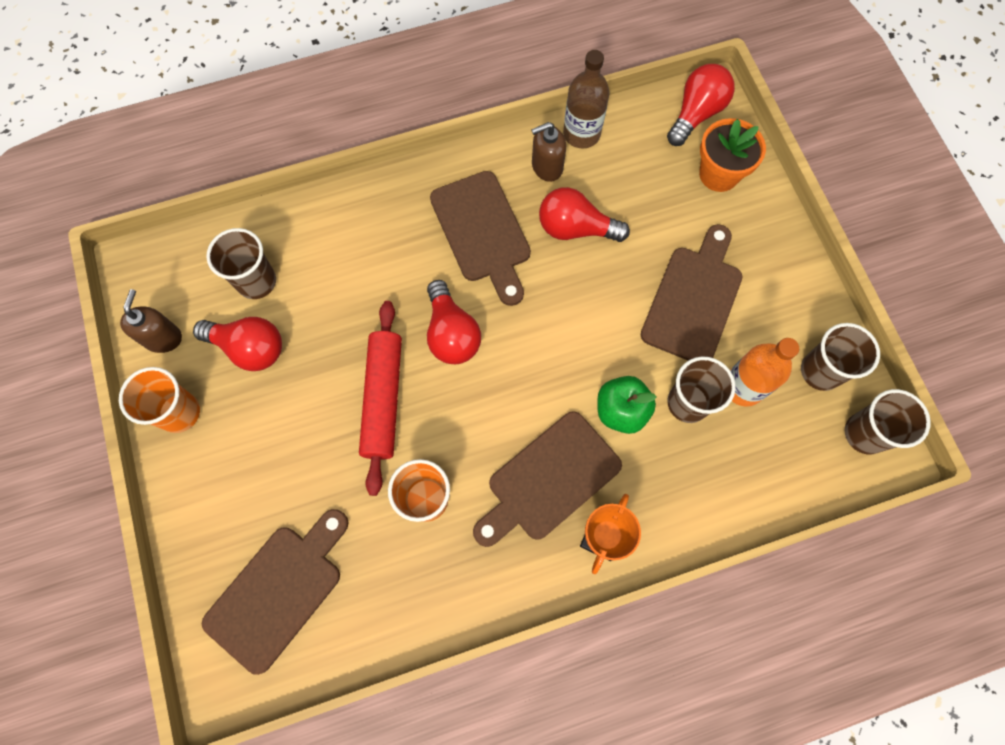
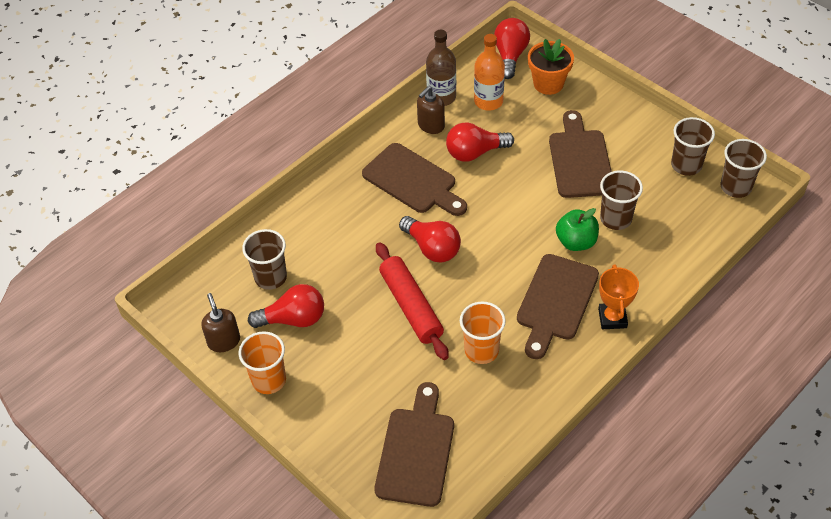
camera: 25 degrees left, 20 degrees down
orange bottle [730,338,799,407] -> orange bottle moved to [474,34,505,111]

